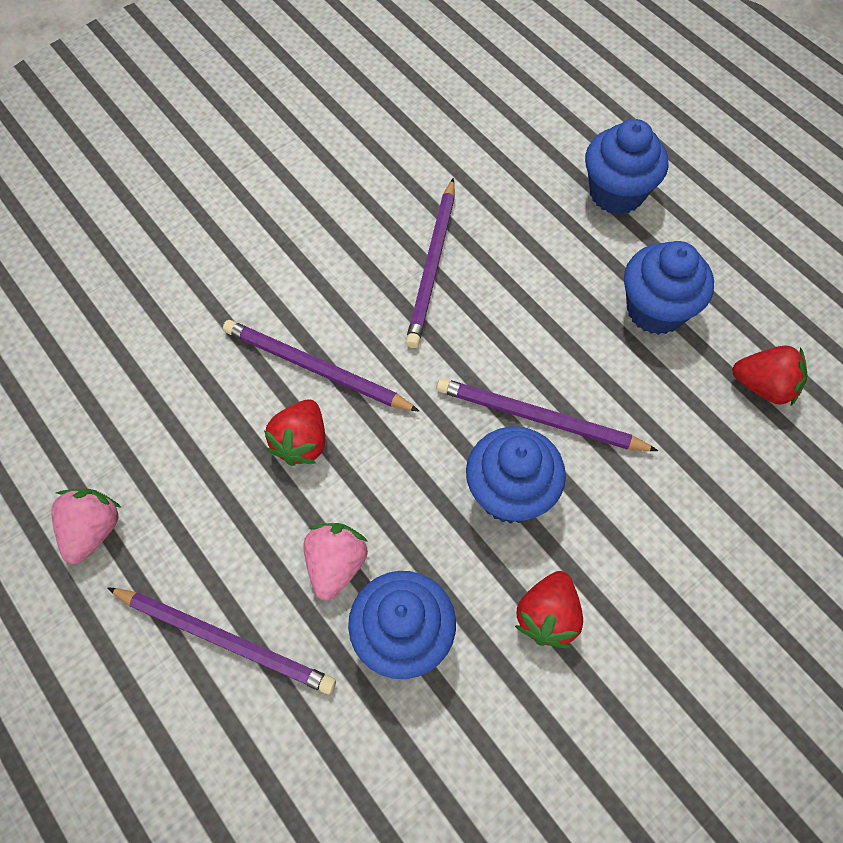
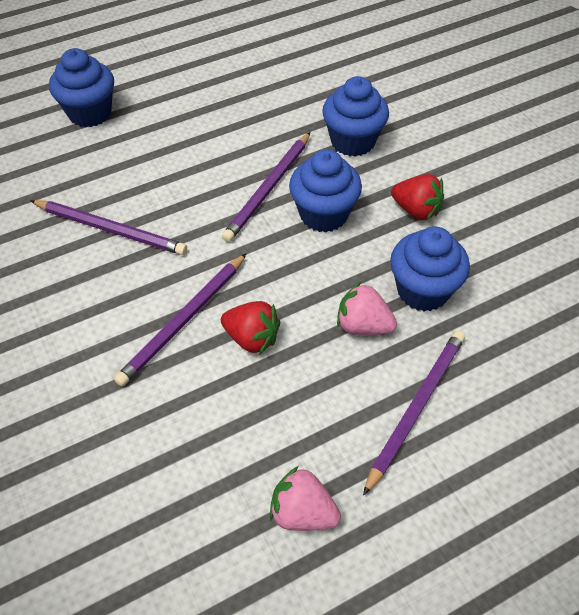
camera: 80 degrees left, 10 degrees down
blue cupcake [624,241,714,335] -> blue cupcake moved to [322,76,389,157]
red strawberry [732,346,807,406] -> none

